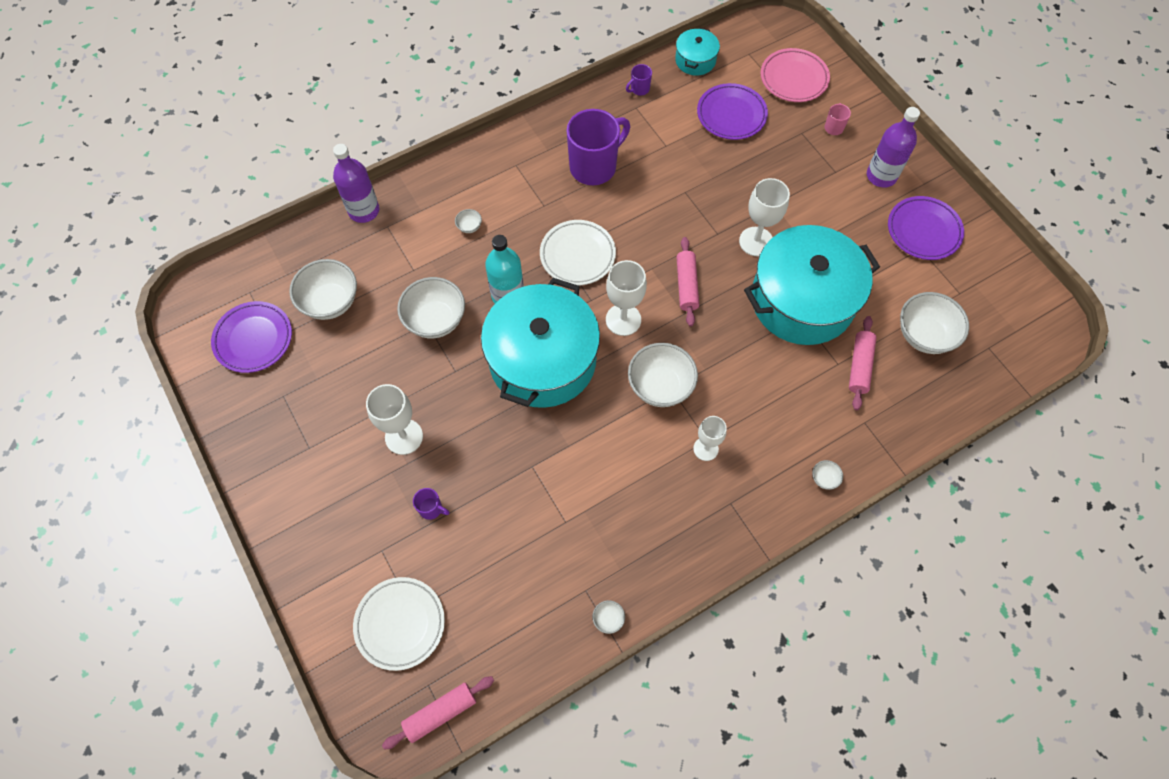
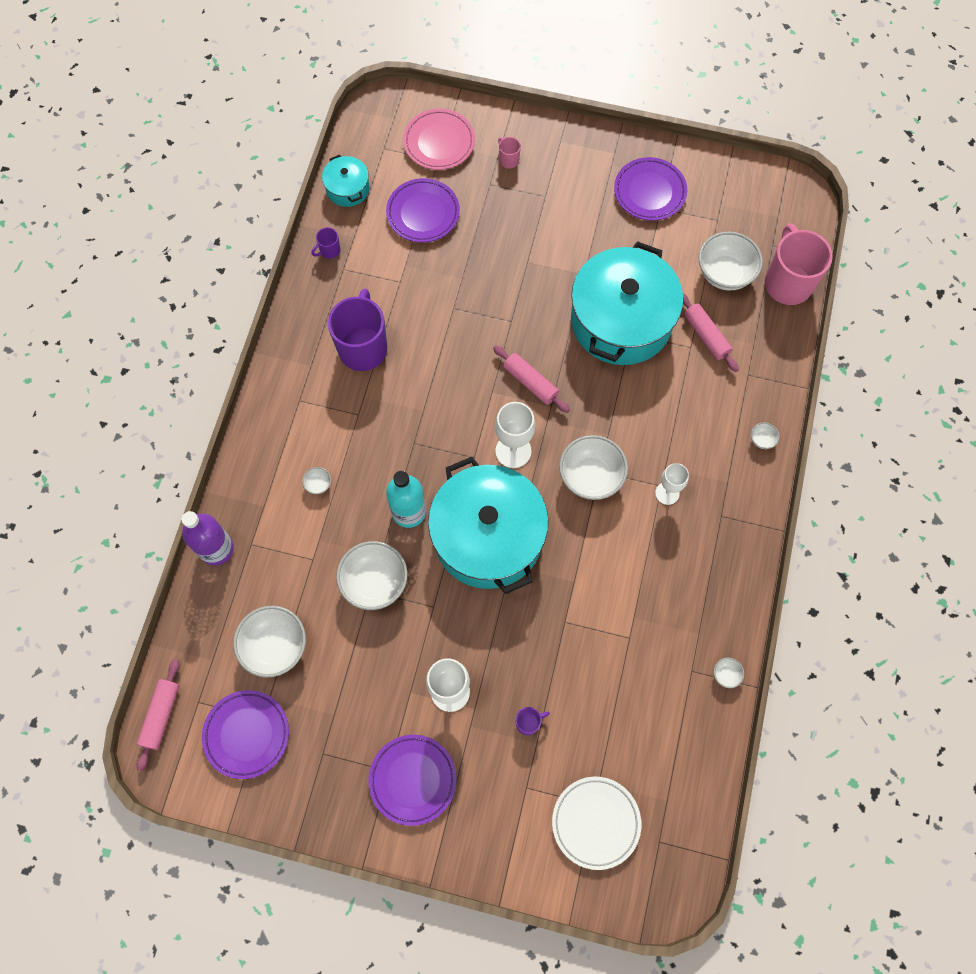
camera: 45 degrees left, 5 degrees up
pink rolling pin [382,676,494,750] -> pink rolling pin moved to [137,659,179,772]
white plate [540,220,616,285] -> none
purple mug [626,64,652,96] -> purple mug turned 45 degrees clockwise [311,227,340,259]
white goblet [739,178,790,256] -> none
purple bottle [867,107,920,188] -> none
none -> purple plate [368,735,457,826]
none -> pink mug [765,224,833,305]

